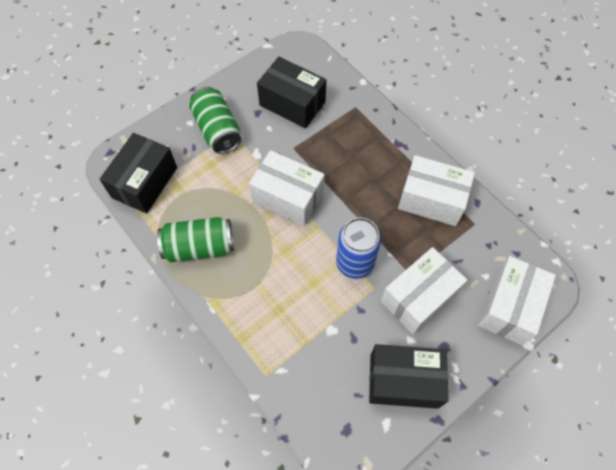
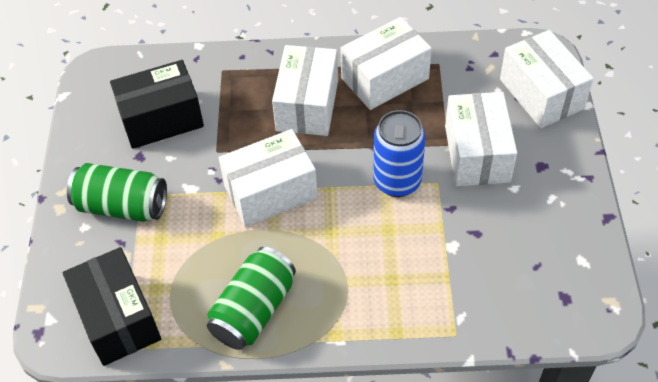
camera: 50 degrees left, 10 degrees down
black box [369,344,448,409] -> none
none -> white box [272,45,338,136]

